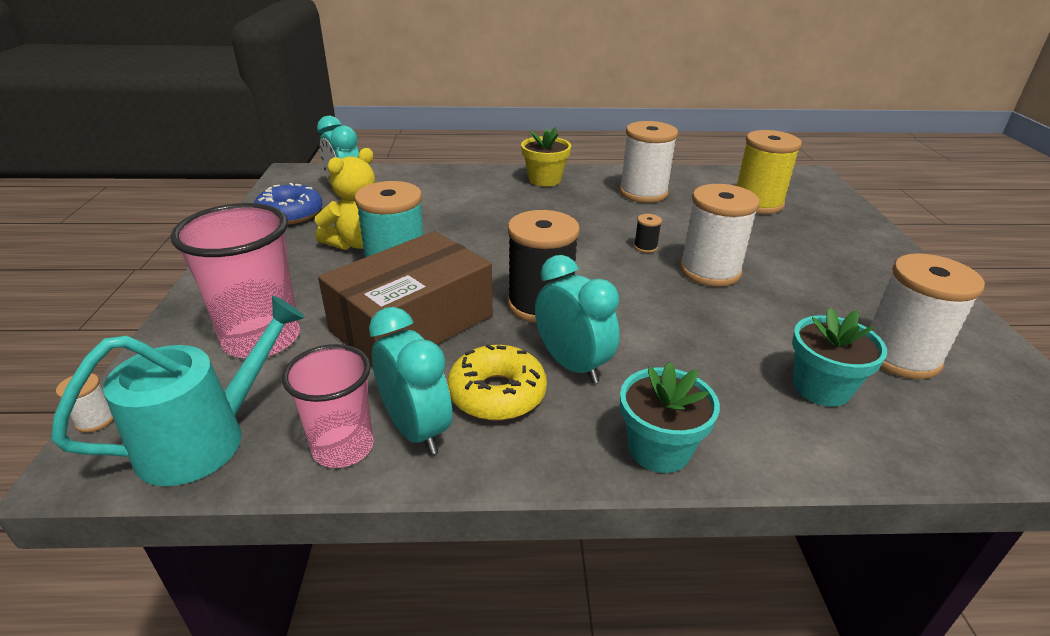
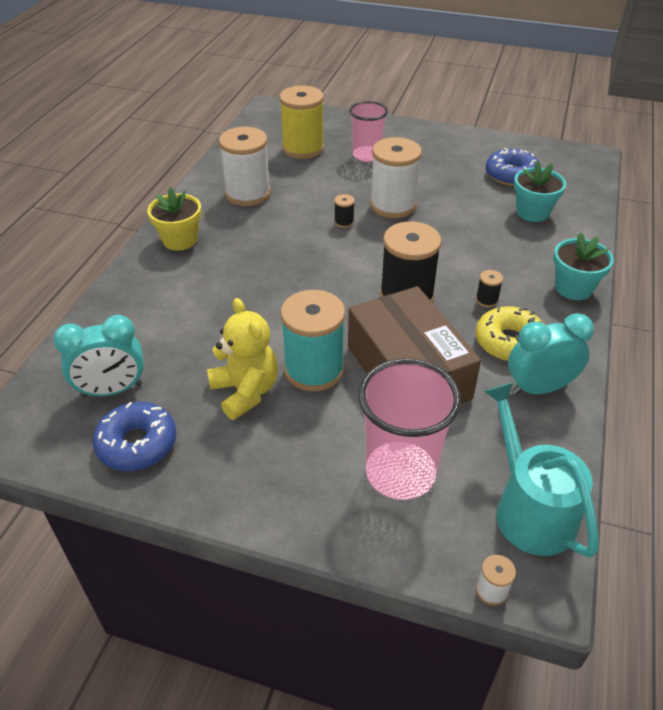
camera: 70 degrees left, 10 degrees up
pink cup [282,344,373,468] -> pink cup moved to [349,101,388,162]
turquoise clock [535,255,620,384] -> black spool [476,270,503,307]
white spool [870,253,985,379] -> blue donut [486,148,541,186]

